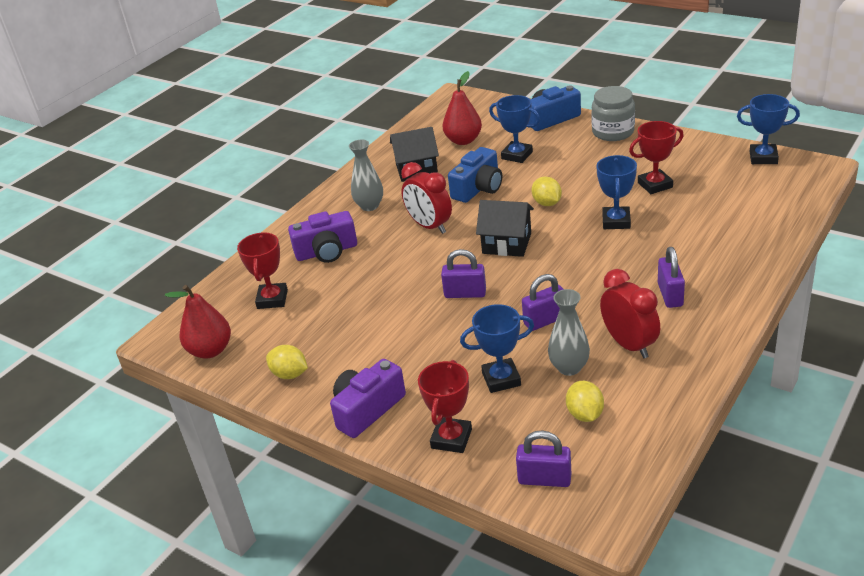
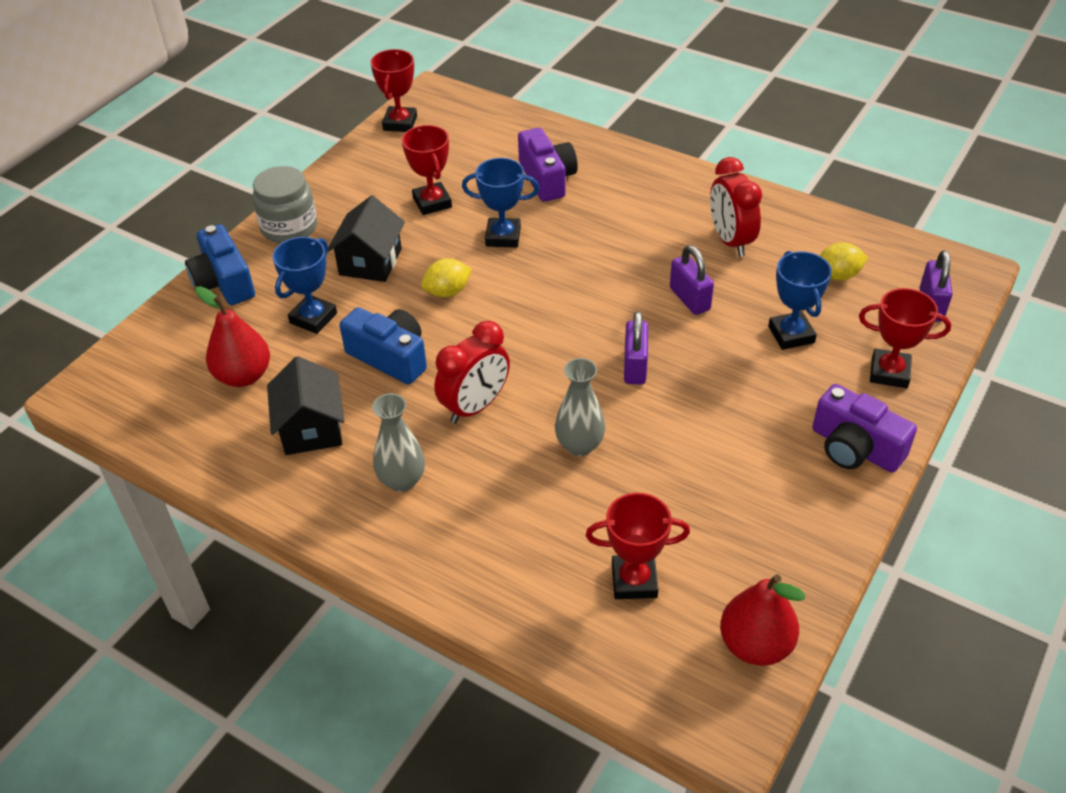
camera: 95 degrees left, 10 degrees up
yellow lemon [266,345,308,379] -> none
purple camera [288,211,357,263] -> purple camera moved to [518,128,578,202]
black house [476,200,534,257] -> black house moved to [328,195,405,282]
grey vase [548,289,590,376] -> grey vase moved to [555,358,605,456]
red clock [600,269,660,358] -> red clock turned 75 degrees counterclockwise [710,157,762,257]
purple padlock [658,247,685,308] -> none
blue trophy [737,94,800,164] -> red trophy [371,49,417,132]

